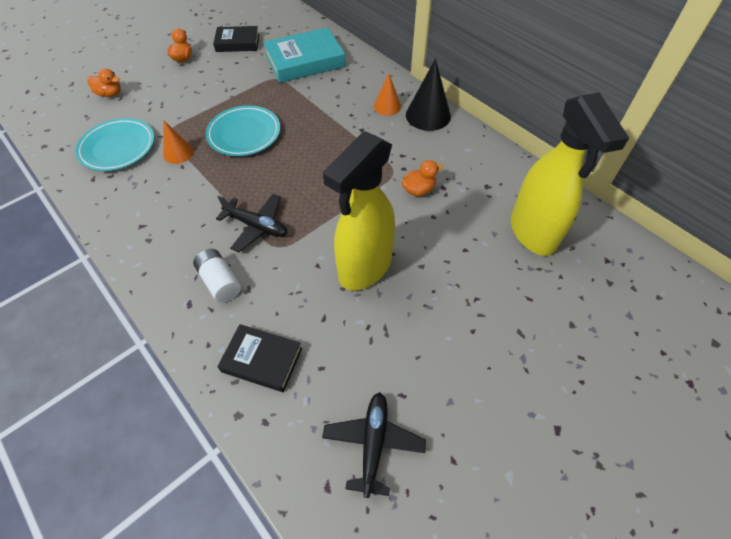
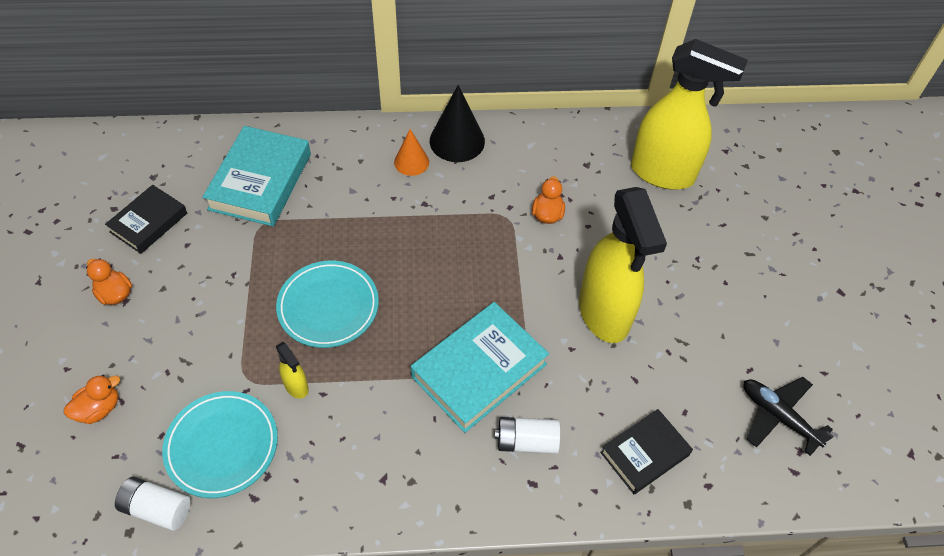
camera: 55 degrees left, 0 degrees up
orange cone [163,121,194,164] -> yellow spray bottle [276,342,309,399]
black plane [216,194,287,252] -> turquoise book [411,302,549,433]
none -> white battery [115,477,191,531]

